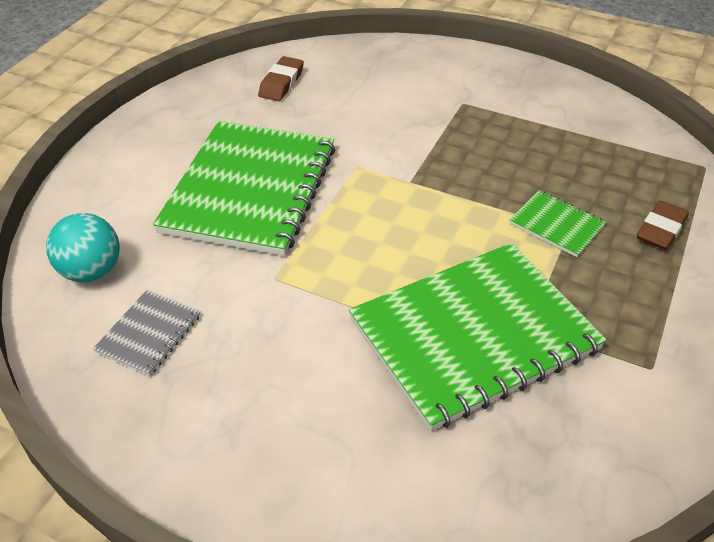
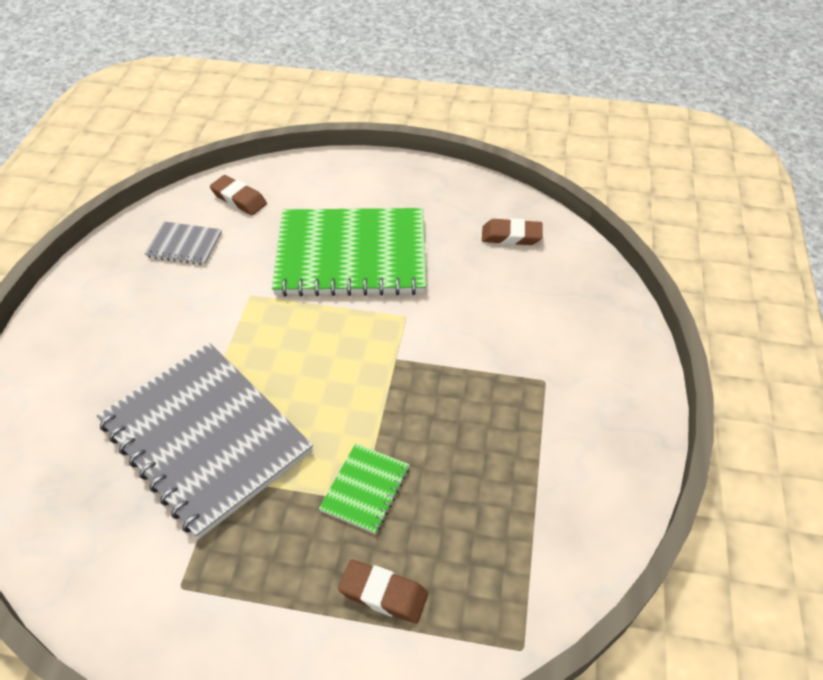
camera: 75 degrees right, 5 degrees up
turquoise ball [46,213,120,282] -> brown eraser [210,175,267,215]
green notebook [349,243,607,431] -> grey notebook [97,343,313,539]

